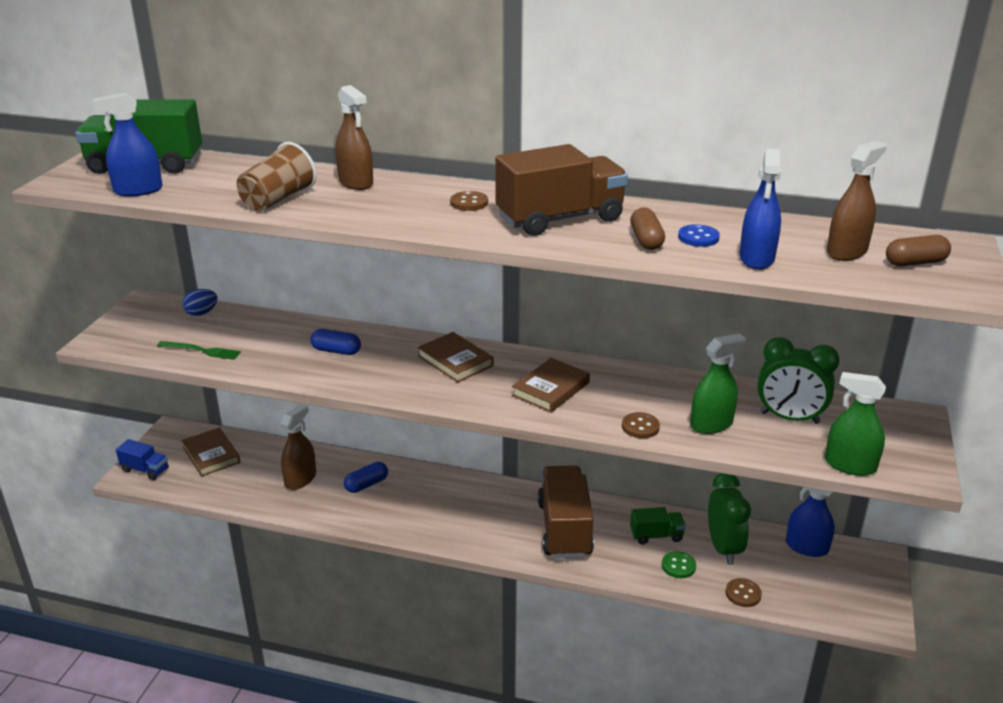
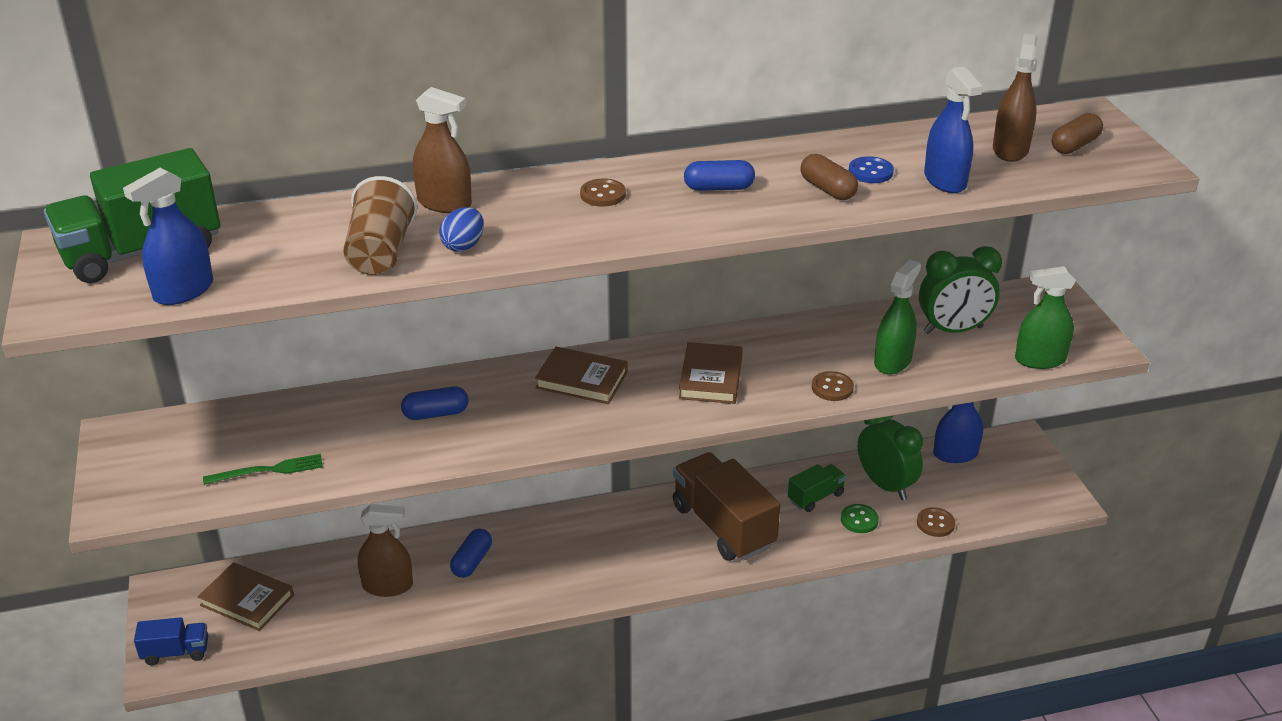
camera: 30 degrees left, 5 degrees up
blue egg [182,289,218,316] -> blue egg moved to [439,207,484,252]
brown spray bottle [281,404,316,490] -> brown spray bottle turned 90 degrees clockwise [358,504,413,597]
brown truck [495,144,628,236] -> blue capsule [684,160,755,191]

